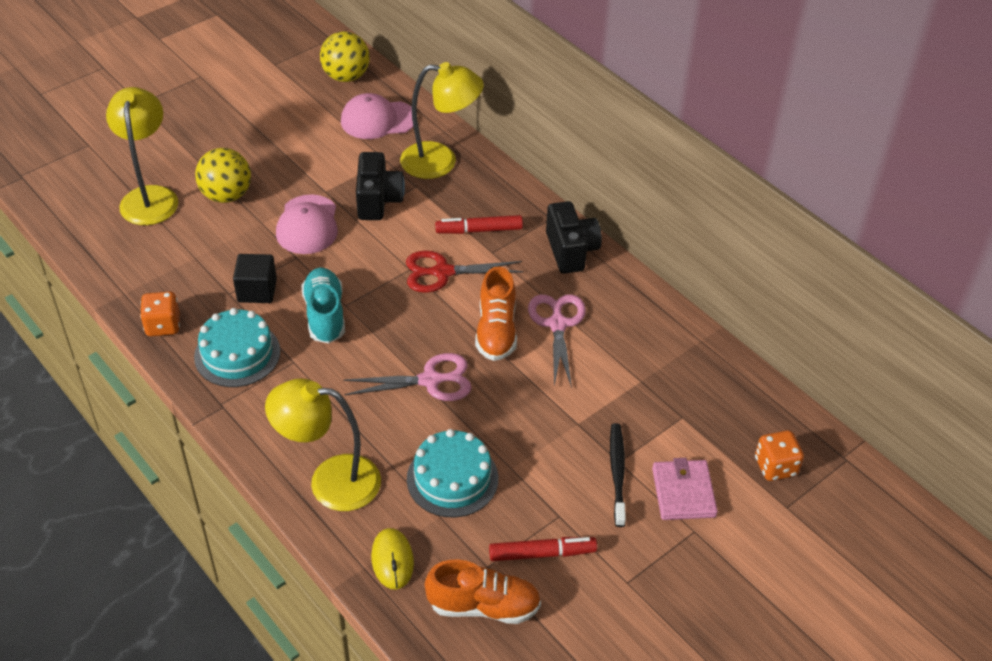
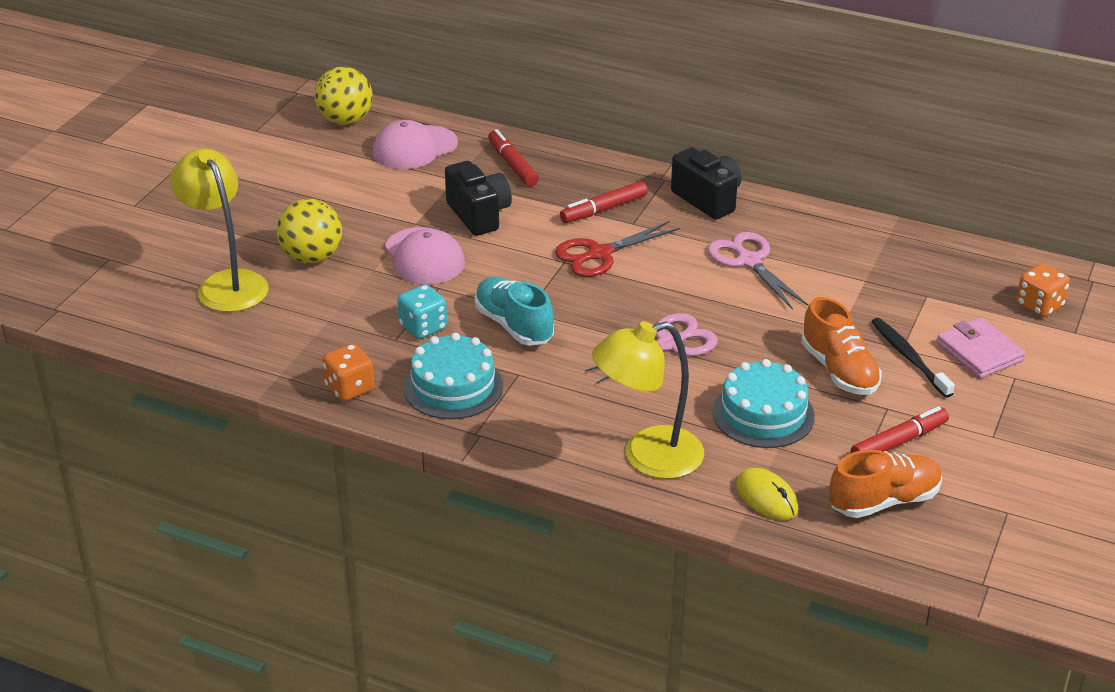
camera: 25 degrees left, 10 degrees down
black cube [233,254,277,303] -> turquoise dice [397,284,447,339]
yellow lamp [400,62,484,179] -> red marker [488,129,539,187]
orange shoe [475,266,517,361] -> orange shoe moved to [801,297,882,395]

